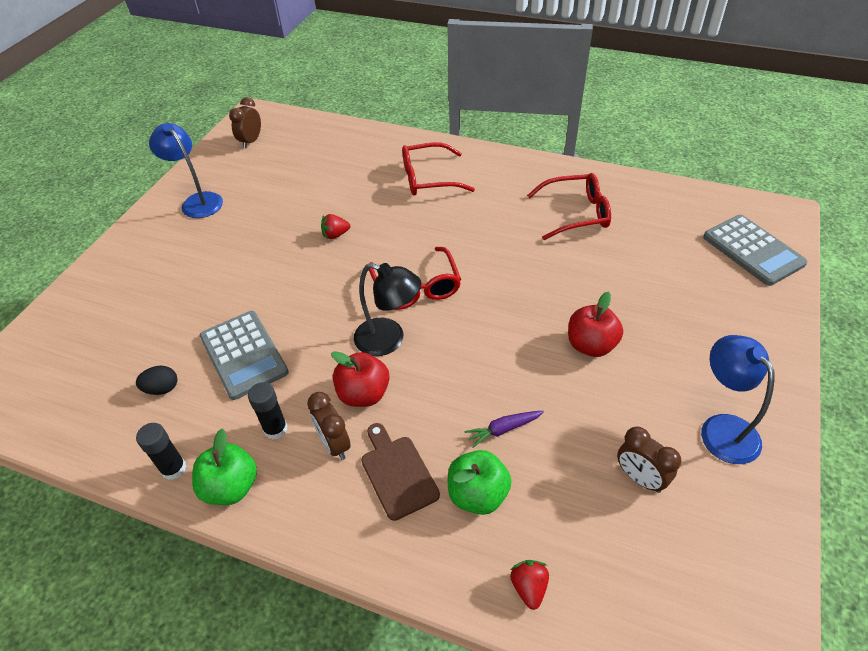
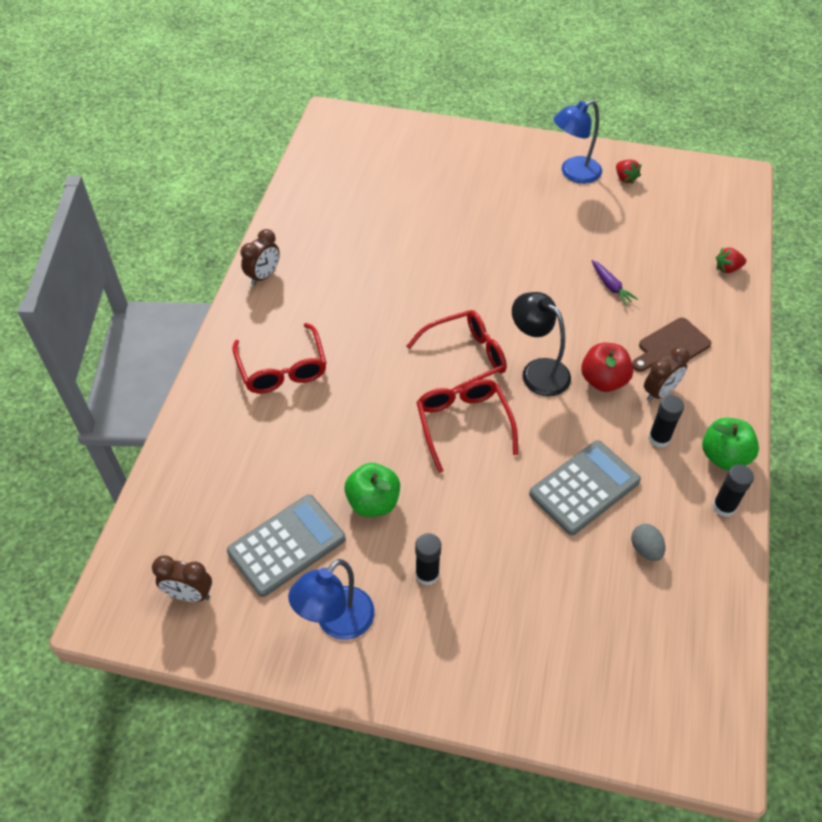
camera: 100 degrees left, 5 degrees up
black egg [136,366,177,395] -> grey egg [631,524,665,561]
red strawberry [321,214,350,239] -> red strawberry moved to [616,159,641,184]
black lamp [354,263,422,356] -> black lamp turned 60 degrees counterclockwise [512,292,571,397]
green apple [448,450,512,515] -> green apple moved to [344,463,400,517]
red glasses [527,173,611,240] -> red glasses moved to [416,379,518,473]
red apple [568,291,623,357] -> none
brown clock [617,426,681,493] -> brown clock moved to [241,229,280,285]
grey calculator [703,215,808,286] -> grey calculator moved to [227,495,346,597]
none -> black glue stick [415,533,441,585]

